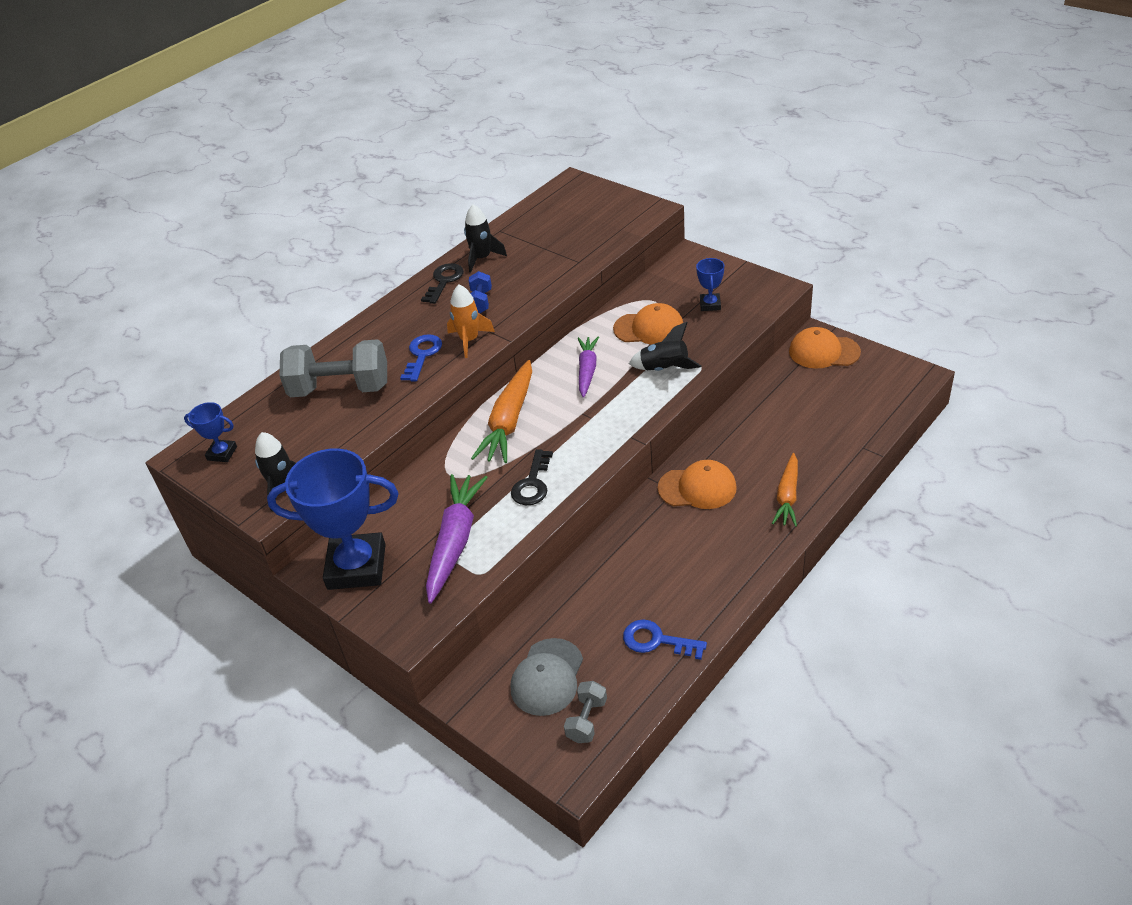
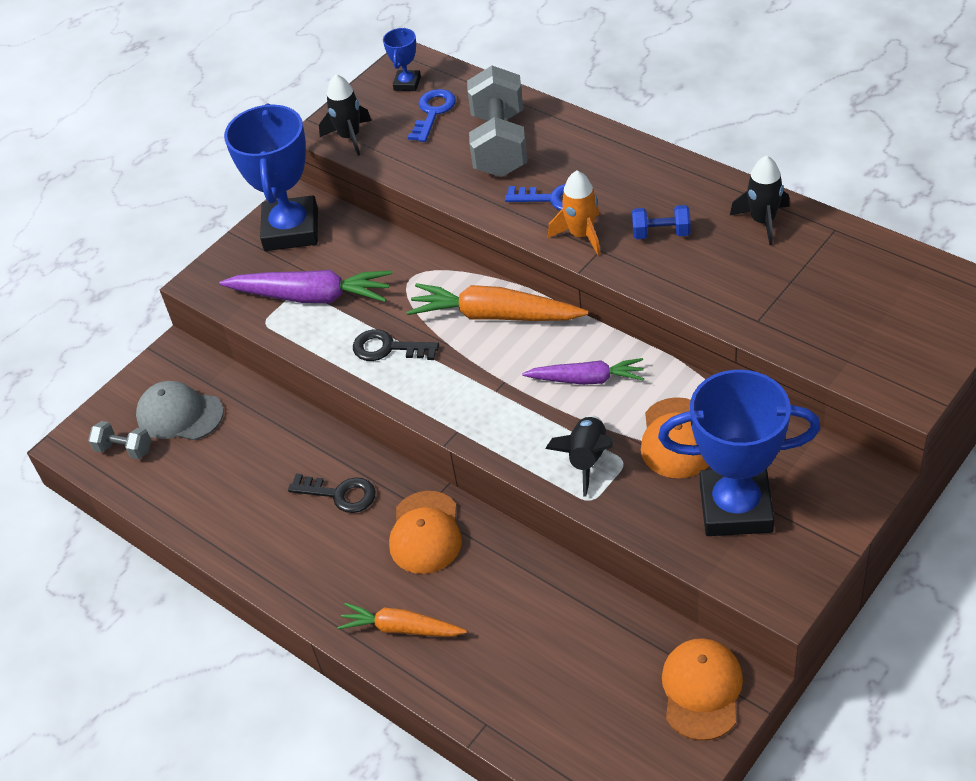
camera: 90 degrees right, 5 degrees up
black key [421,263,464,304] -> black key moved to [288,474,376,513]
blue key [623,619,707,660] -> blue key moved to [408,89,456,142]
blue trophy [696,258,724,311] -> blue trophy [658,370,821,536], size x2.23

